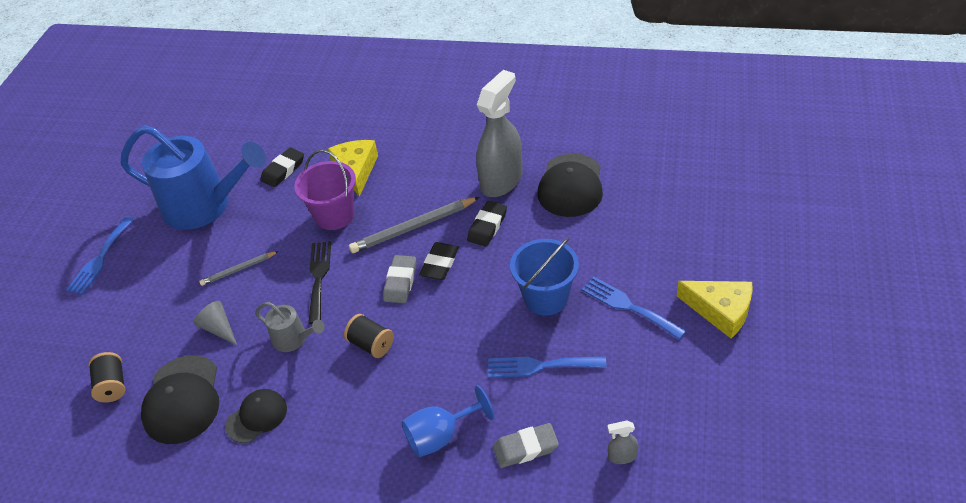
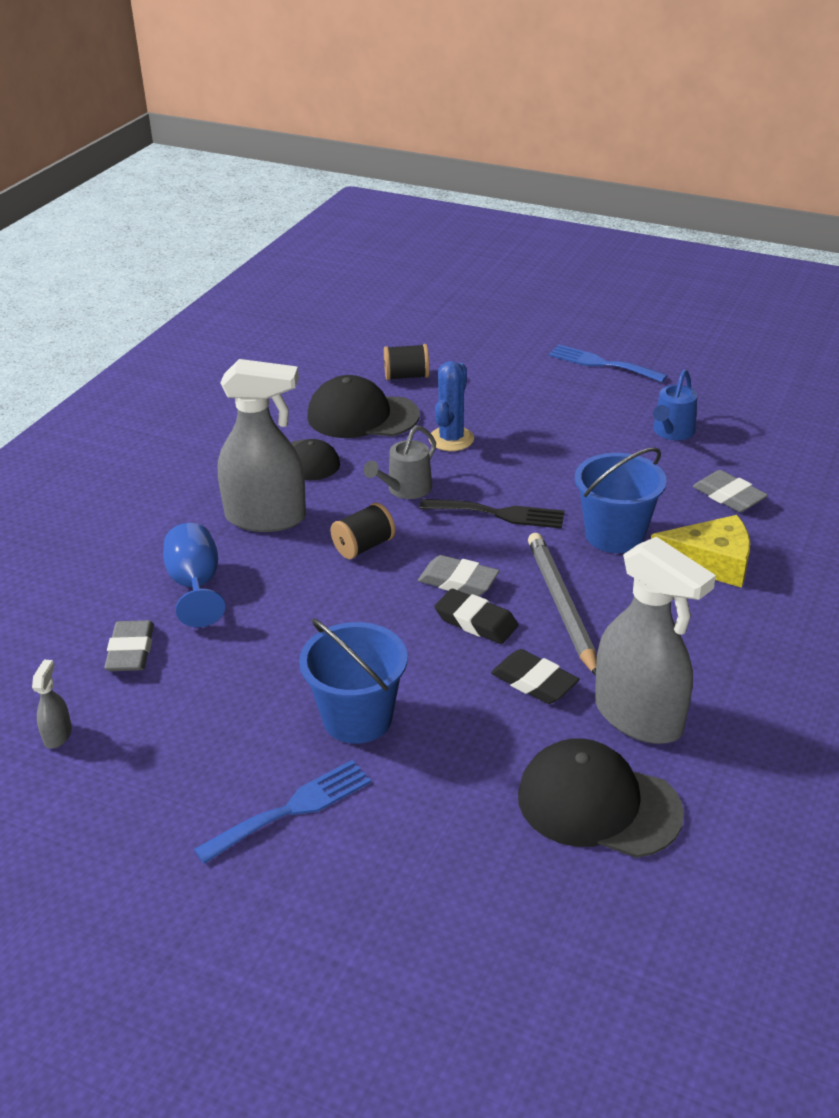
camera: 100 degrees right, 10 degrees down
blue watering can [121,125,266,230] -> blue watering can [653,370,697,440], size x0.45
grey cone [193,301,237,345] -> blue cactus [429,361,474,451]
grey pencil [199,251,279,286] -> none
black eraser [260,147,304,187] -> grey eraser [693,470,768,512]
purple bucket [294,150,356,230] -> blue bucket [575,447,667,553]
blue fork [488,356,607,378] -> none
yellow cheese [677,281,753,338] -> none
none -> grey spray bottle [218,359,306,532]

